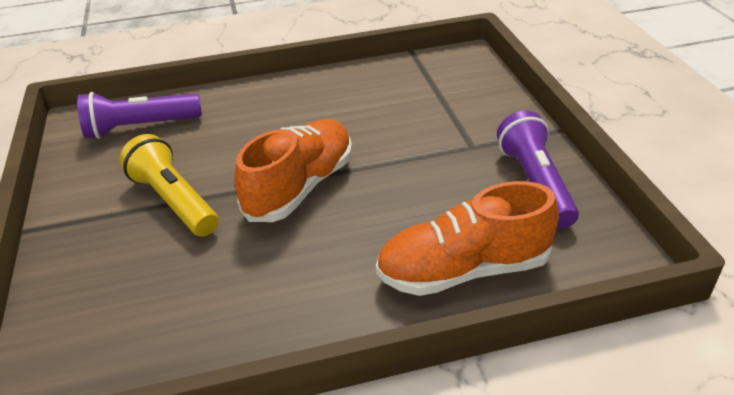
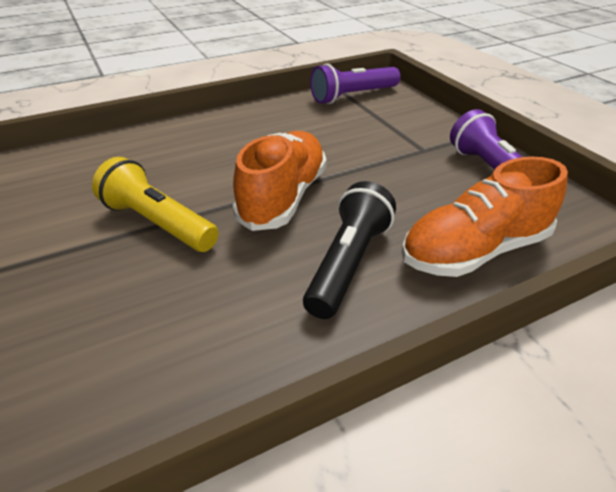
camera: 15 degrees left, 0 degrees up
purple flashlight [77,92,202,139] -> purple flashlight moved to [310,64,400,104]
none -> black flashlight [303,181,396,319]

